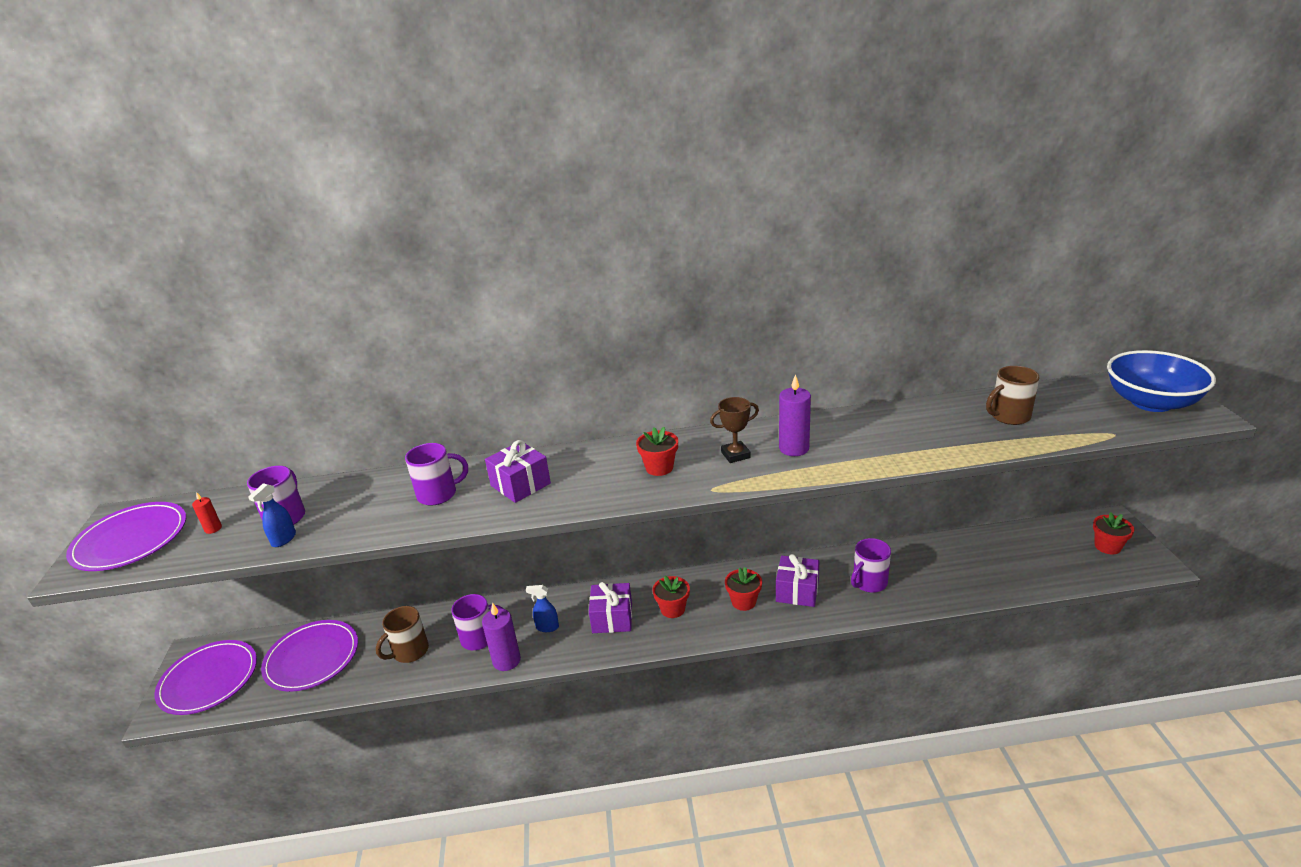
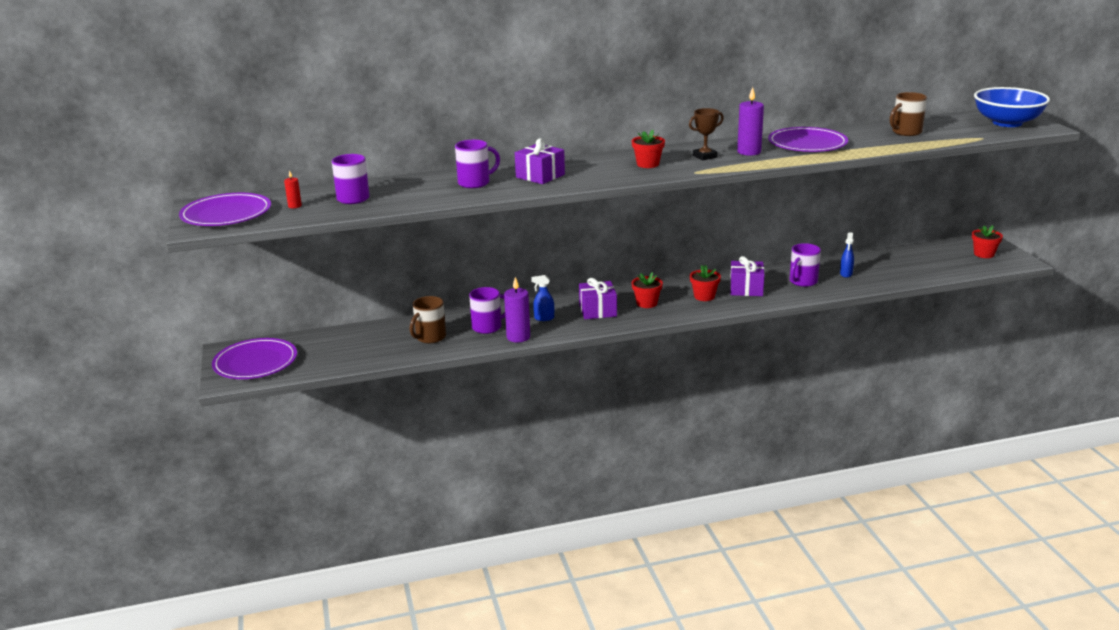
camera: 10 degrees left, 5 degrees down
blue spray bottle [248,483,296,547] -> blue spray bottle moved to [840,232,854,278]
purple plate [261,620,358,692] -> purple plate moved to [768,127,848,152]

